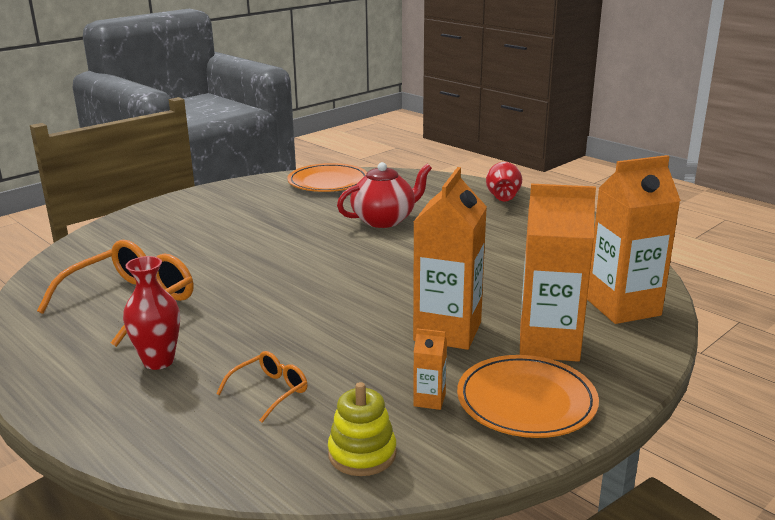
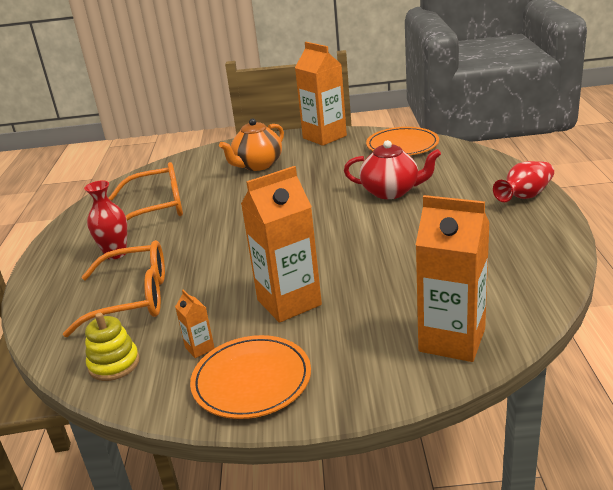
camera: 45 degrees right, 5 degrees up
orange glasses [216,351,308,423] -> orange glasses [63,240,165,337], size x2.01
orange carton [520,184,596,362] -> orange carton moved to [295,42,347,146]
none -> orange teapot [219,118,284,171]

